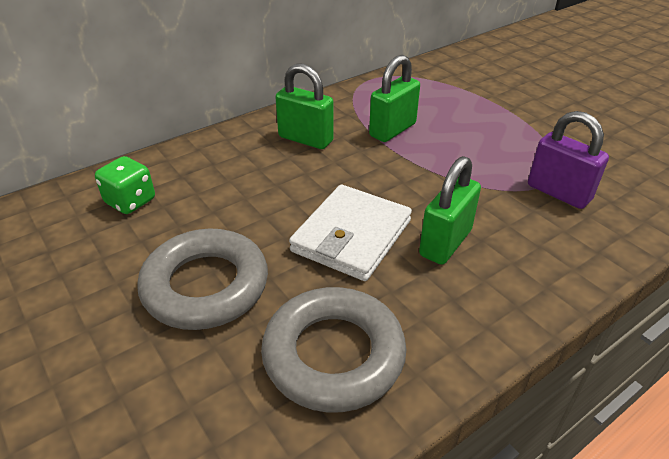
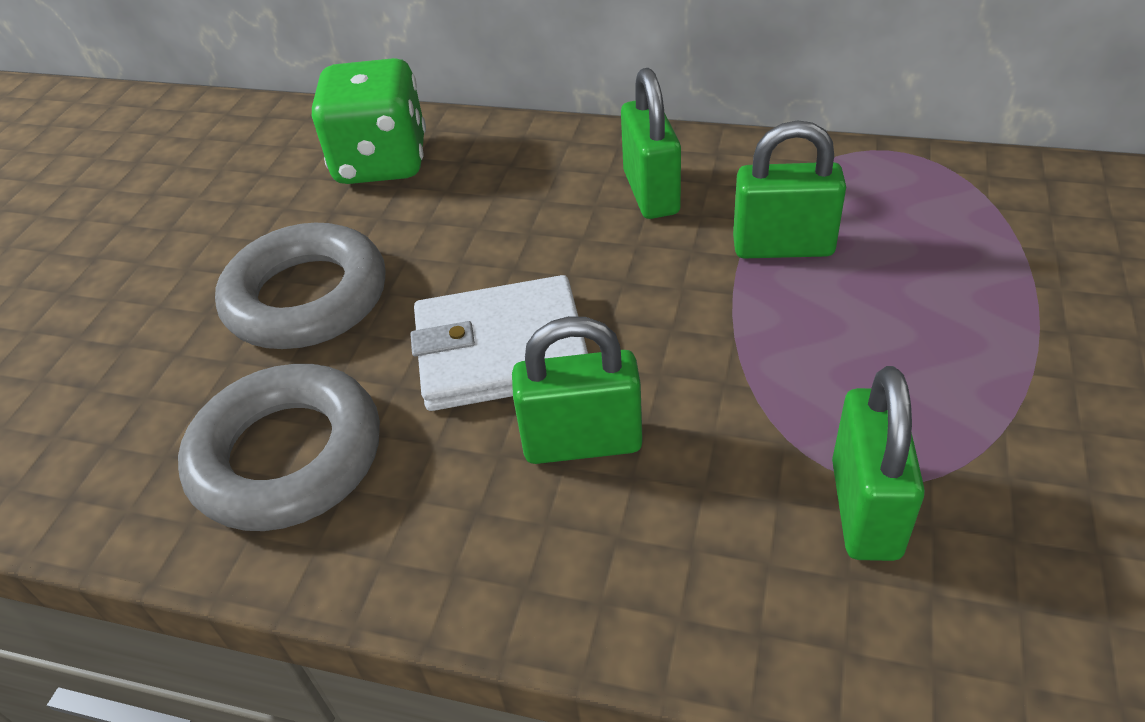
camera: 55 degrees right, 5 degrees up
green dice [95,156,155,214] -> green dice [312,58,426,184], size x1.68
purple padlock [528,111,609,209] -> green padlock [832,366,925,561]

